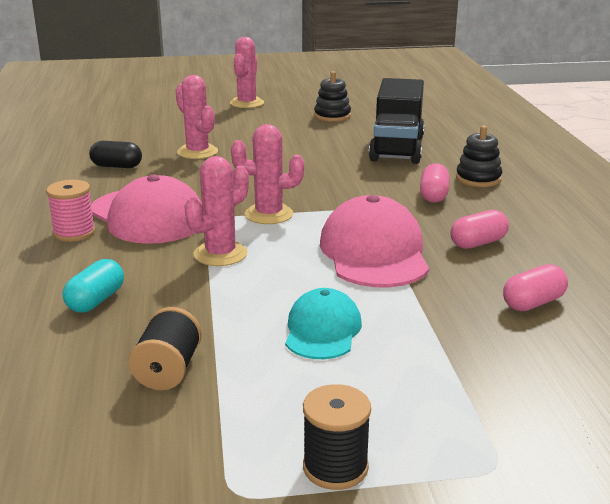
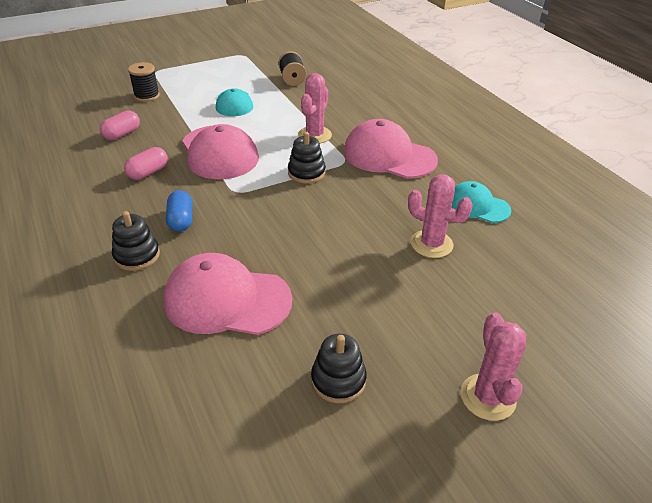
camera: 160 degrees right, 15 degrees up
pink spool [46,180,95,242] -> none
turquoise capsule [63,259,124,313] -> none
black capsule [89,141,142,168] -> turquoise cap [451,181,511,223]
pink cactus [231,124,304,224] -> black stacking toy [288,132,326,184]
black spool [303,384,371,490] -> black spool moved to [128,62,160,102]
black truck [369,78,425,164] -> pink cap [163,253,292,335]
pink capsule [420,163,450,203] -> blue capsule [166,190,192,232]

